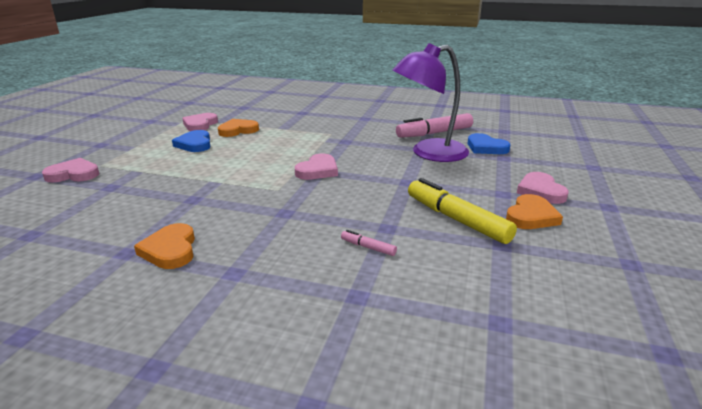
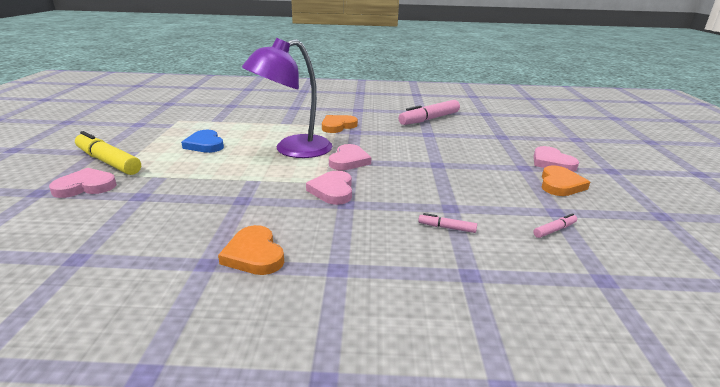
camera: 15 degrees left, 0 degrees up
pink heart [182,113,218,131] -> pink heart moved to [306,170,352,205]
orange heart [218,119,259,137] -> orange heart moved to [322,115,358,133]
purple lamp [392,43,469,162] -> purple lamp moved to [242,38,332,158]
yellow marker [408,178,517,244] -> yellow marker moved to [75,131,141,175]
blue heart [467,133,510,154] -> none
none -> pink marker [533,213,577,238]

